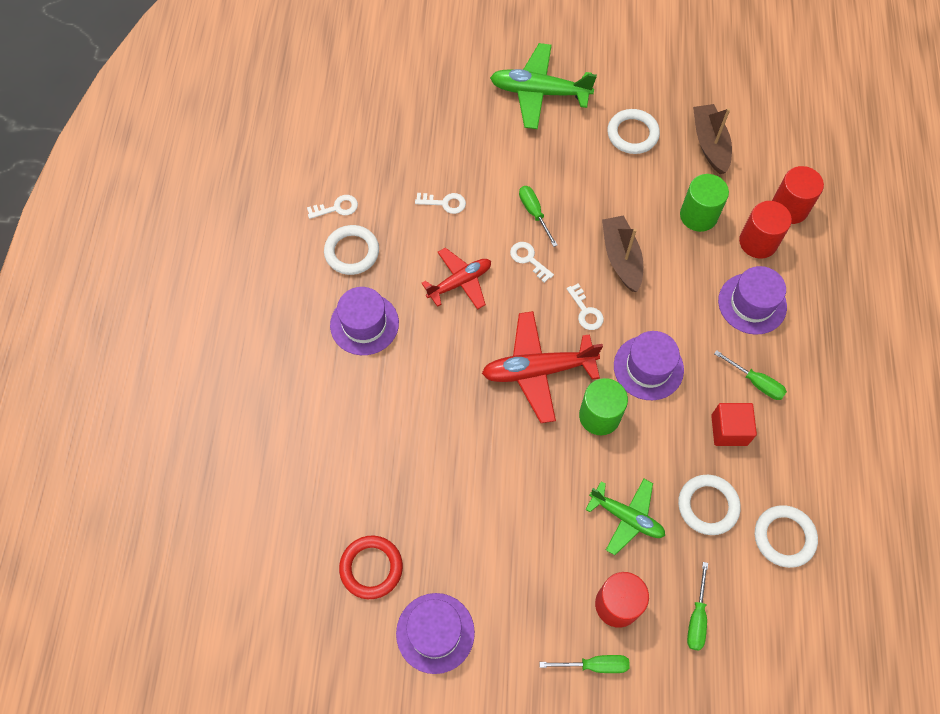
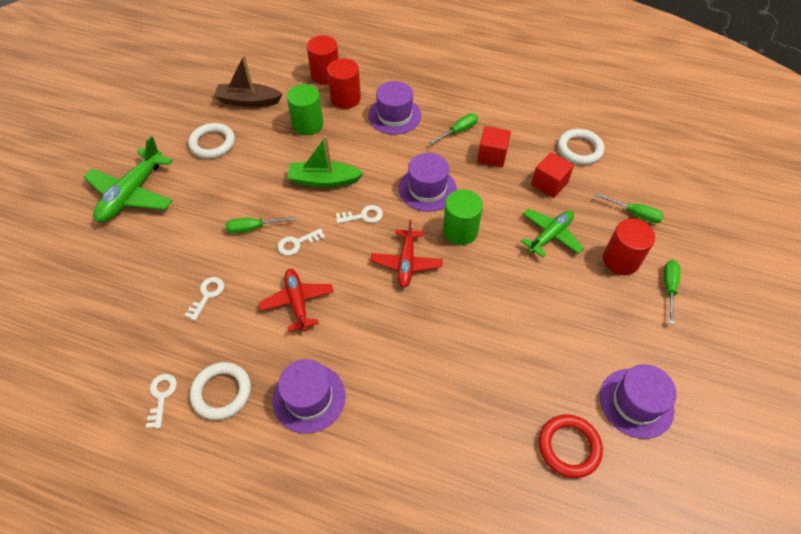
camera: 75 degrees left, 10 degrees down
red plane [482,311,603,423] -> red plane [370,219,443,288], size x0.66
brown boat [602,215,643,292] -> green boat [287,136,363,187]
white ring [678,475,741,535] -> red cube [531,152,574,198]

